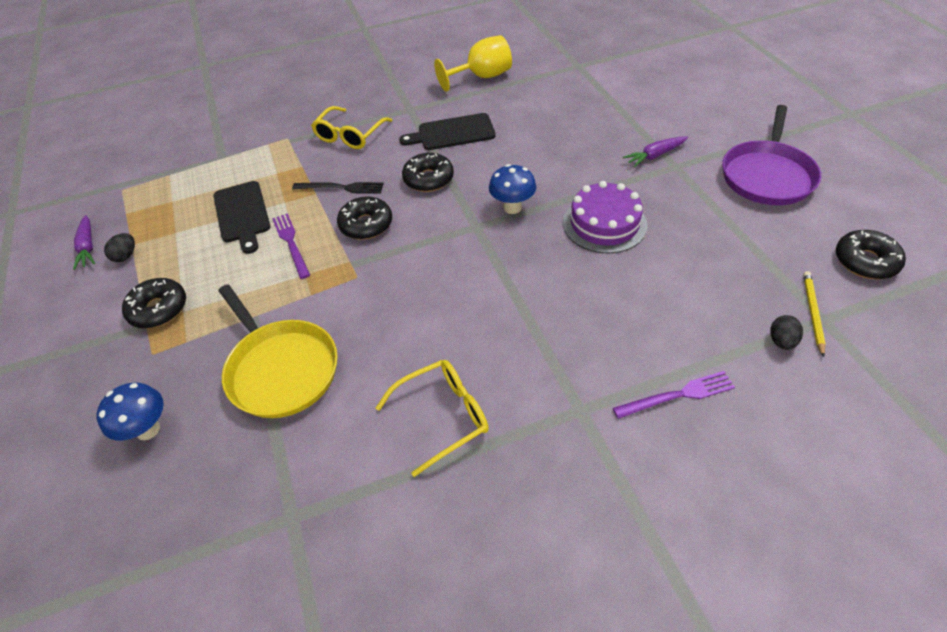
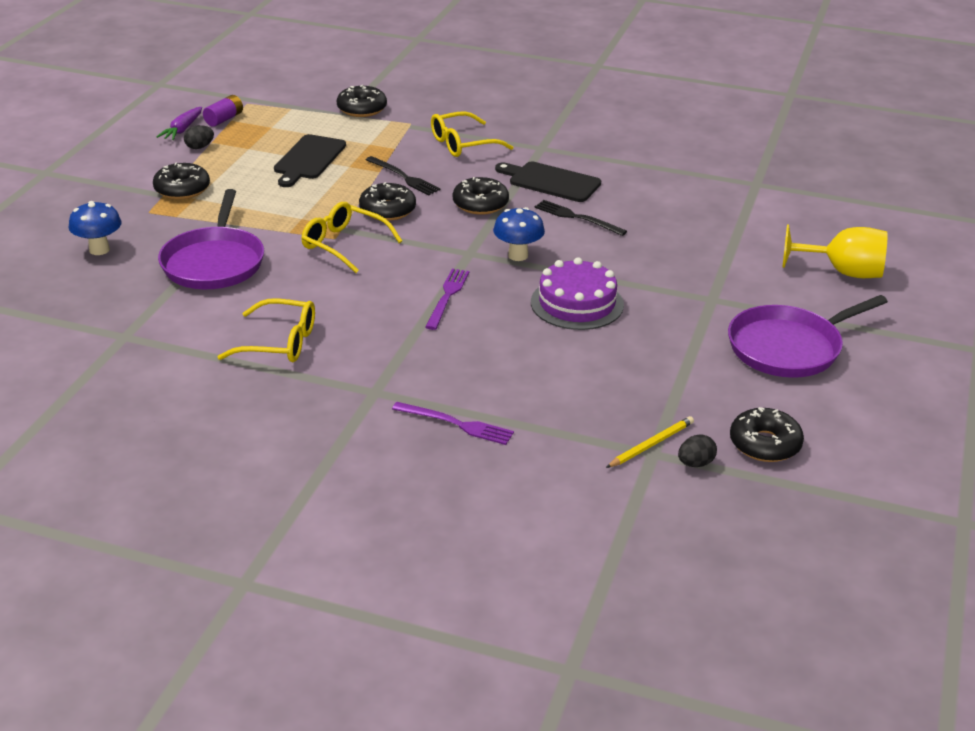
camera: 35 degrees right, 15 degrees down
yellow pan [218,284,338,418] -> purple pan [158,189,264,289]
purple fork [272,213,310,279] -> purple fork moved to [425,269,469,330]
yellow goblet [434,35,512,92] -> yellow goblet moved to [782,225,888,278]
purple carrot [623,136,688,167] -> none
black egg [770,315,803,350] -> black egg moved to [678,435,717,467]
none -> purple battery [203,95,243,127]
none -> yellow glasses [301,202,402,273]
none -> black donut [336,85,387,117]
none -> black fork [534,200,627,236]

